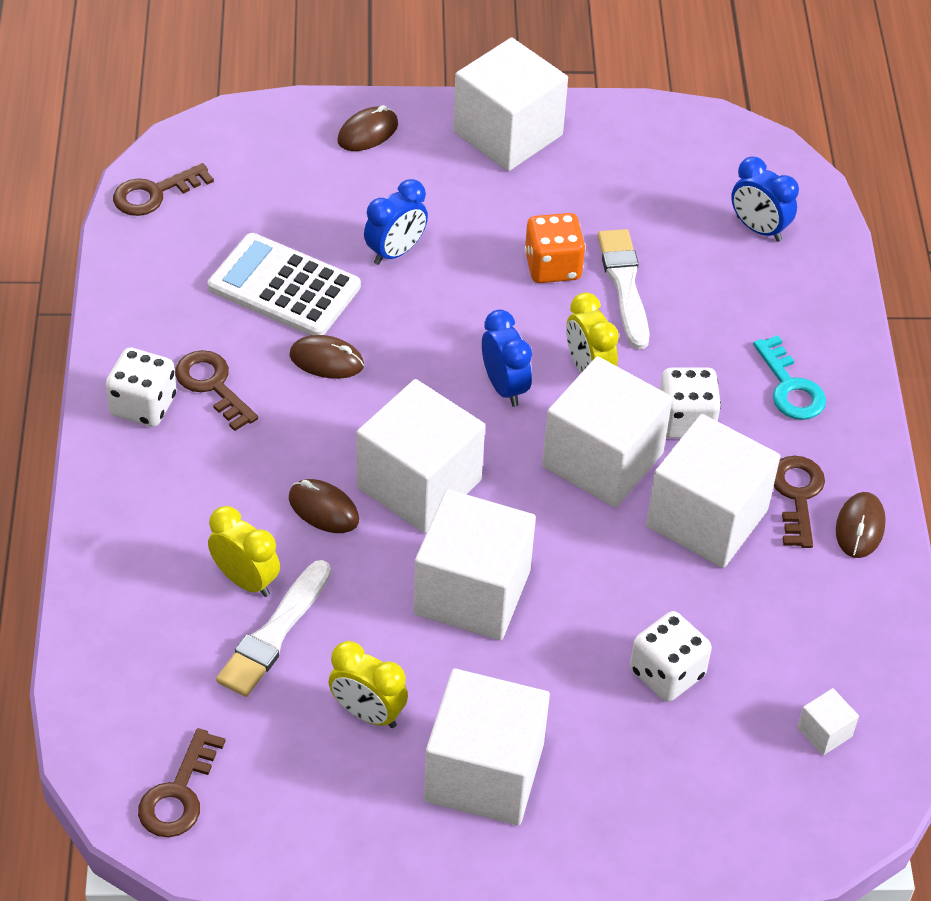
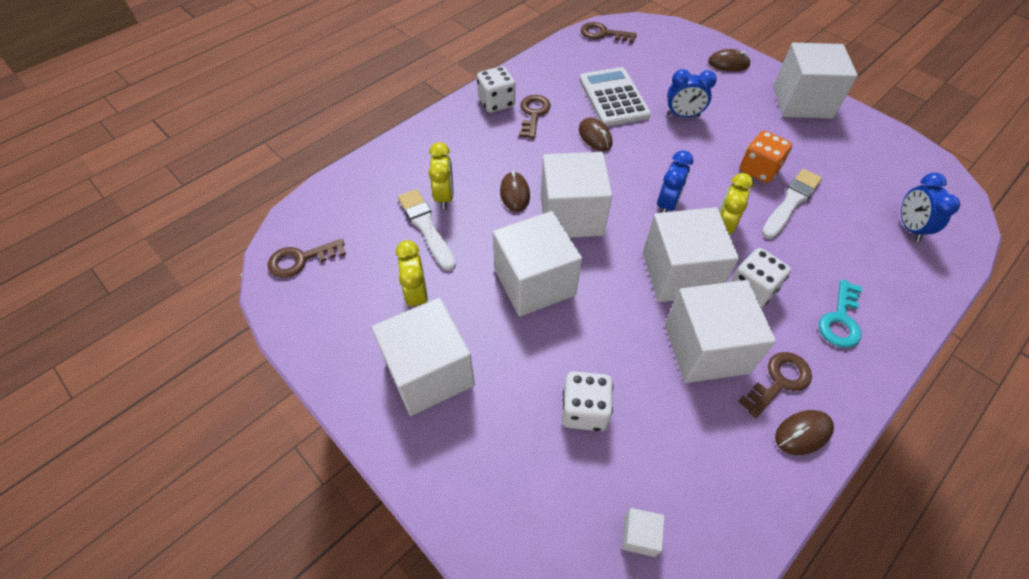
camera: 50 degrees right, 5 degrees up
white brush [216,560,331,697] -> white brush turned 75 degrees clockwise [398,189,456,271]

